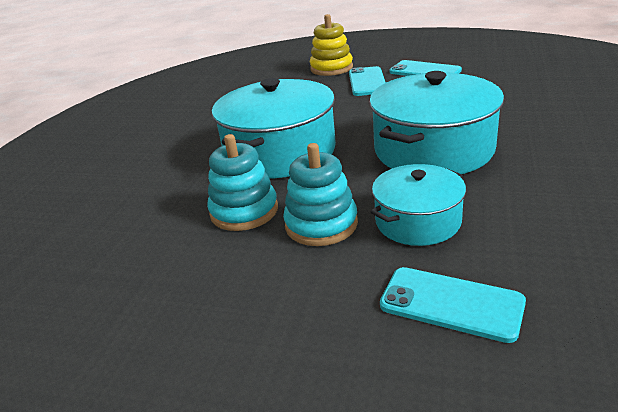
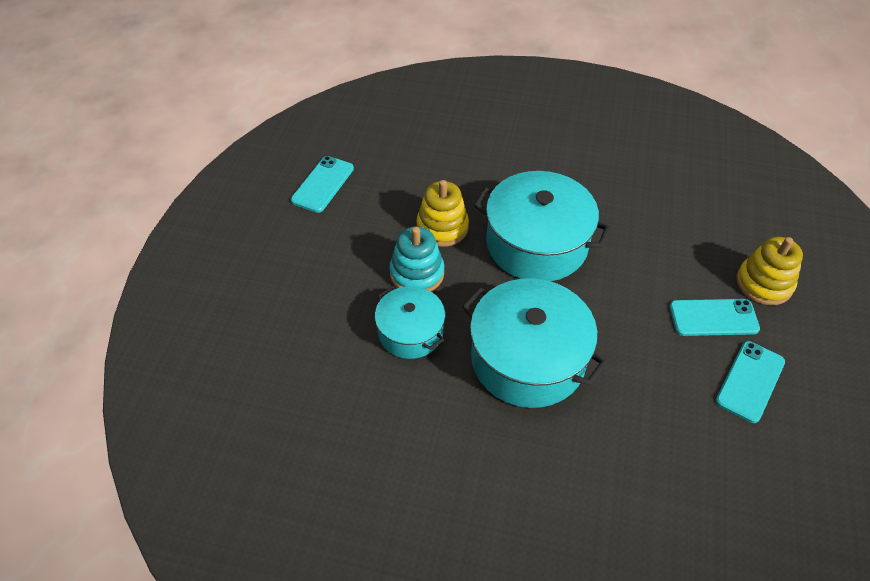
camera: 85 degrees right, 20 degrees up
turquoise stacking toy [207,134,278,231] -> yellow stacking toy [416,180,469,247]
turquoise phone [380,267,526,343] -> turquoise phone moved to [291,156,354,213]

